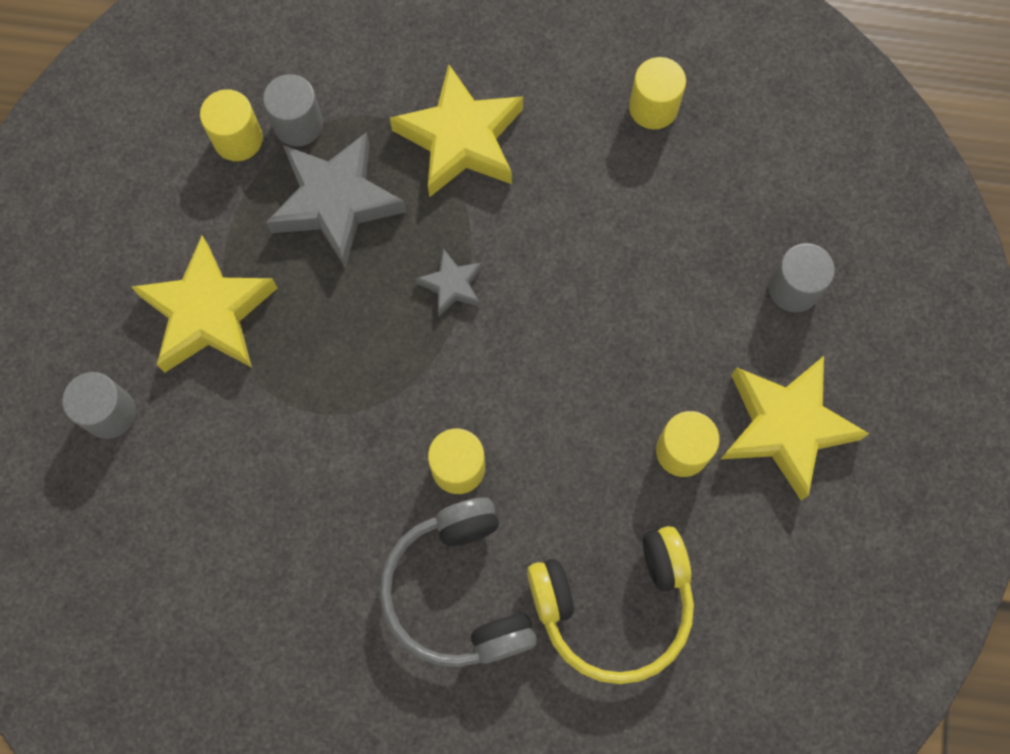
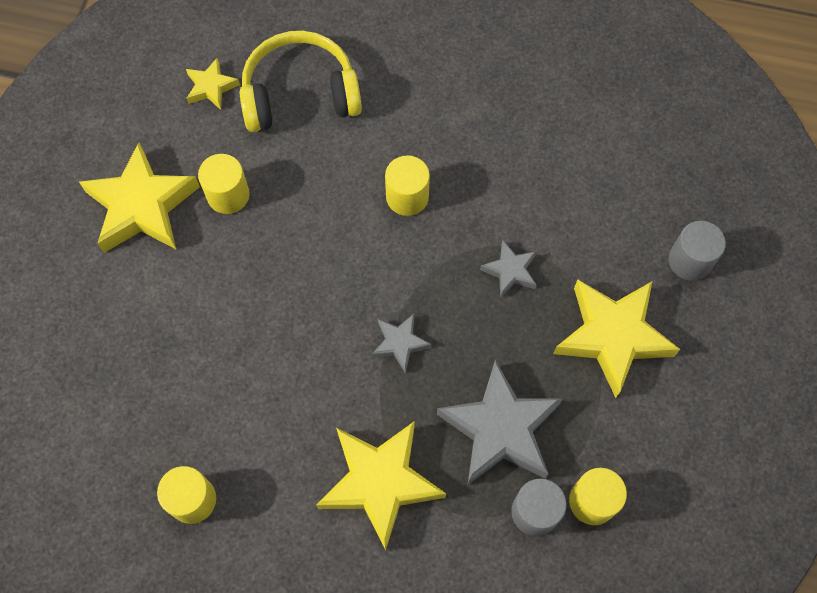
camera: 175 degrees left, 5 degrees down
grey headphones [380,497,537,667] -> none
grey cylinder [768,243,835,313] -> none
none -> yellow star [186,58,240,110]
none -> grey star [480,240,537,297]

